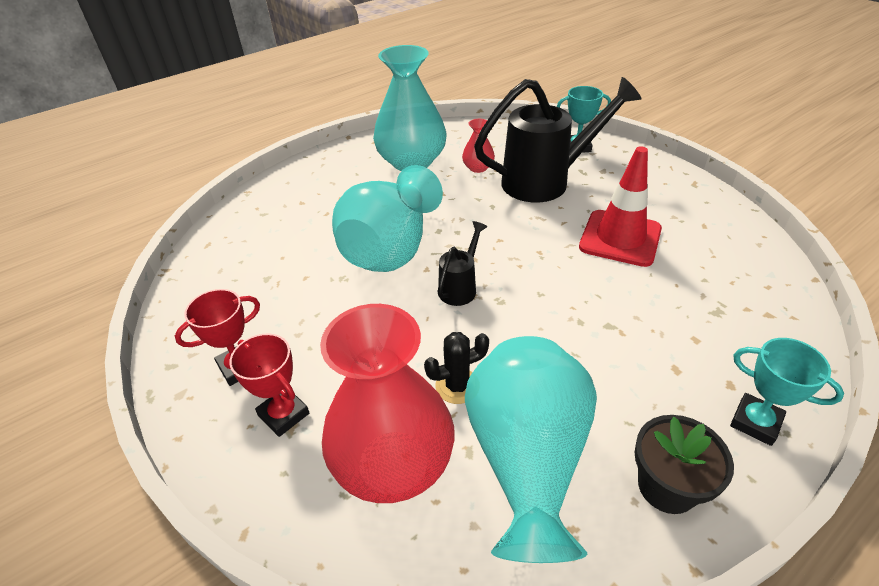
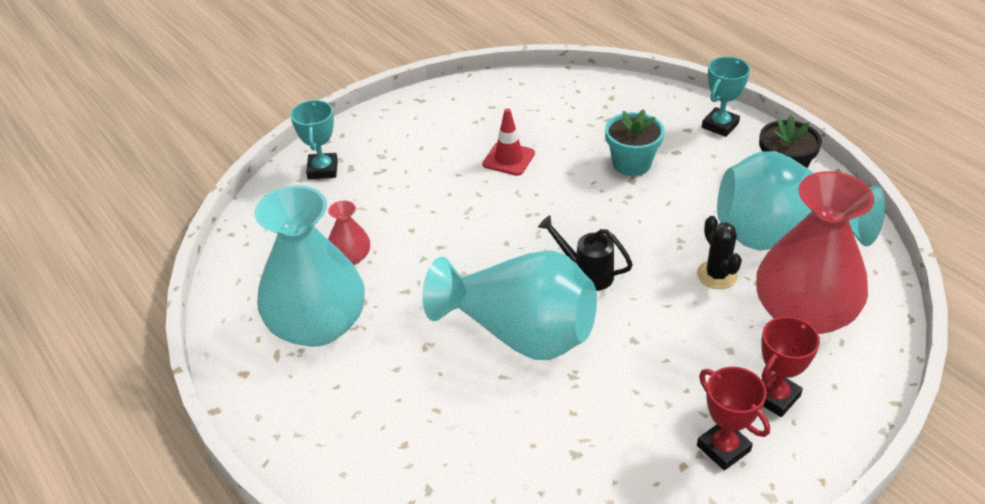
camera: 90 degrees left, 0 degrees up
black watering can [474,77,642,202] -> none
red traffic cone [579,146,662,267] -> red traffic cone [483,108,535,176], size x0.59
none -> turquoise flower pot [605,109,665,176]

